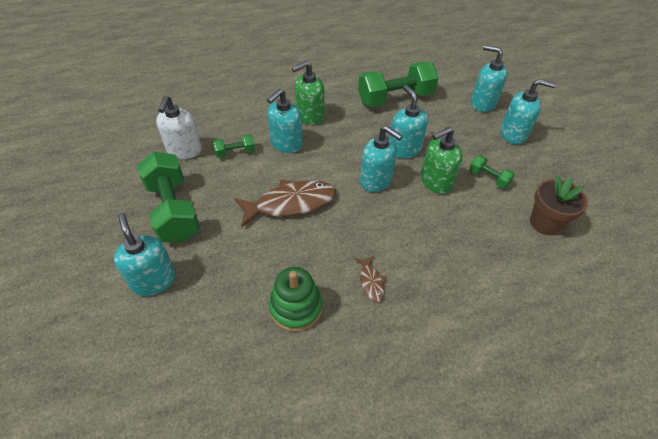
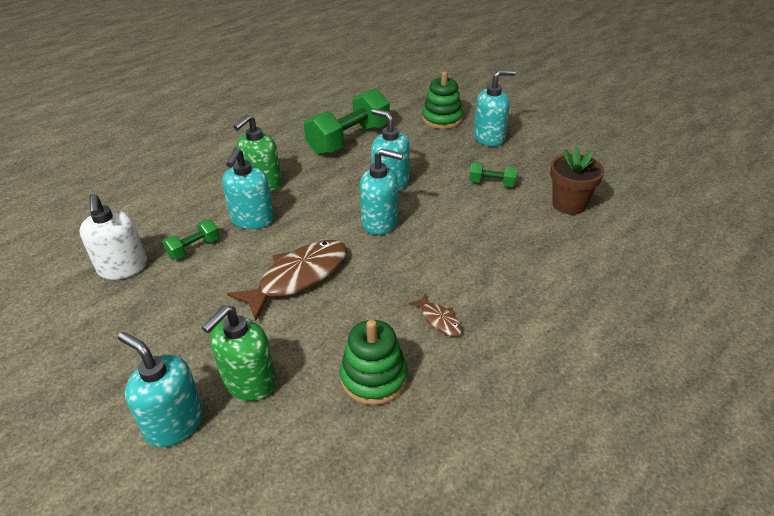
camera: 25 degrees left, 10 degrees down
green dumbbell [137,152,200,243] -> none
green soap dispenser [421,127,463,194] -> green soap dispenser moved to [202,305,276,401]
turquoise soap dispenser [471,45,508,112] -> green stacking toy [422,72,463,129]

